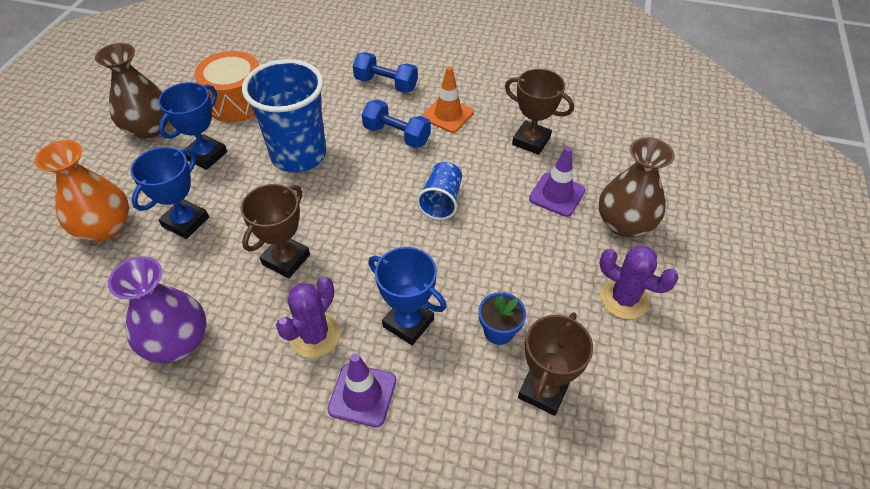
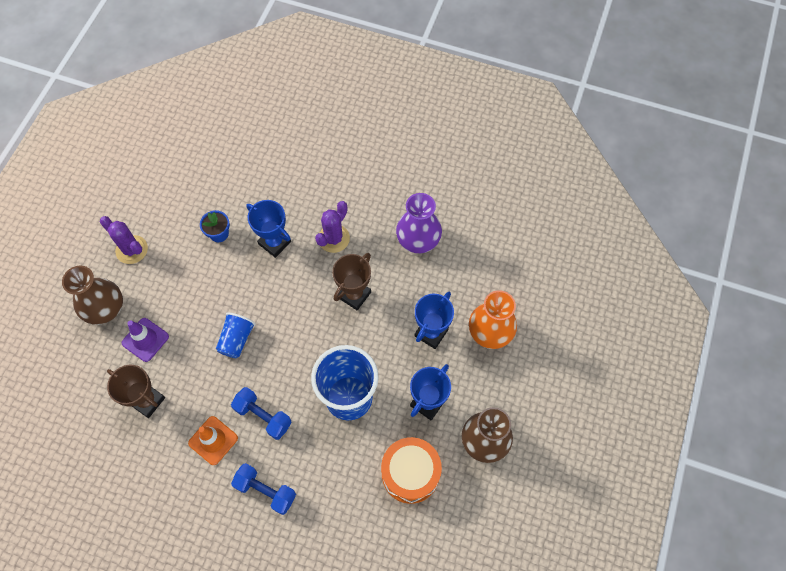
camera: 175 degrees left, 15 degrees up
purple traffic cone [327,353,396,427] -> none
brown trophy [518,313,593,416] -> none

